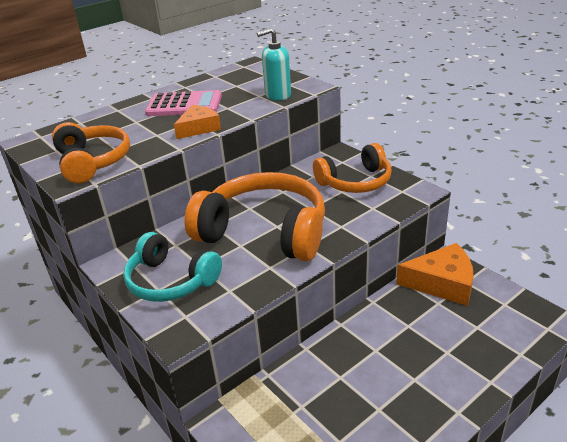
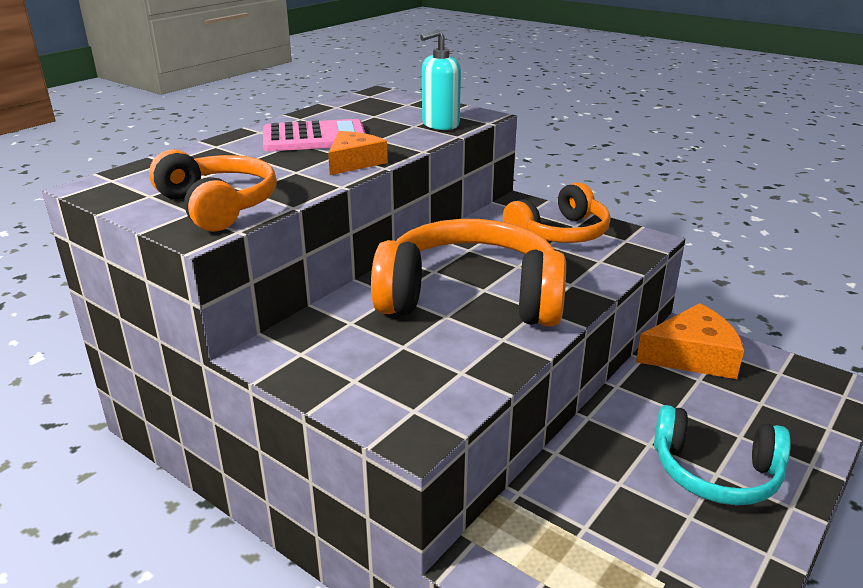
camera: 15 degrees left, 5 degrees down
turquoise headphones [123,232,222,302] -> turquoise headphones moved to [654,405,791,505]

